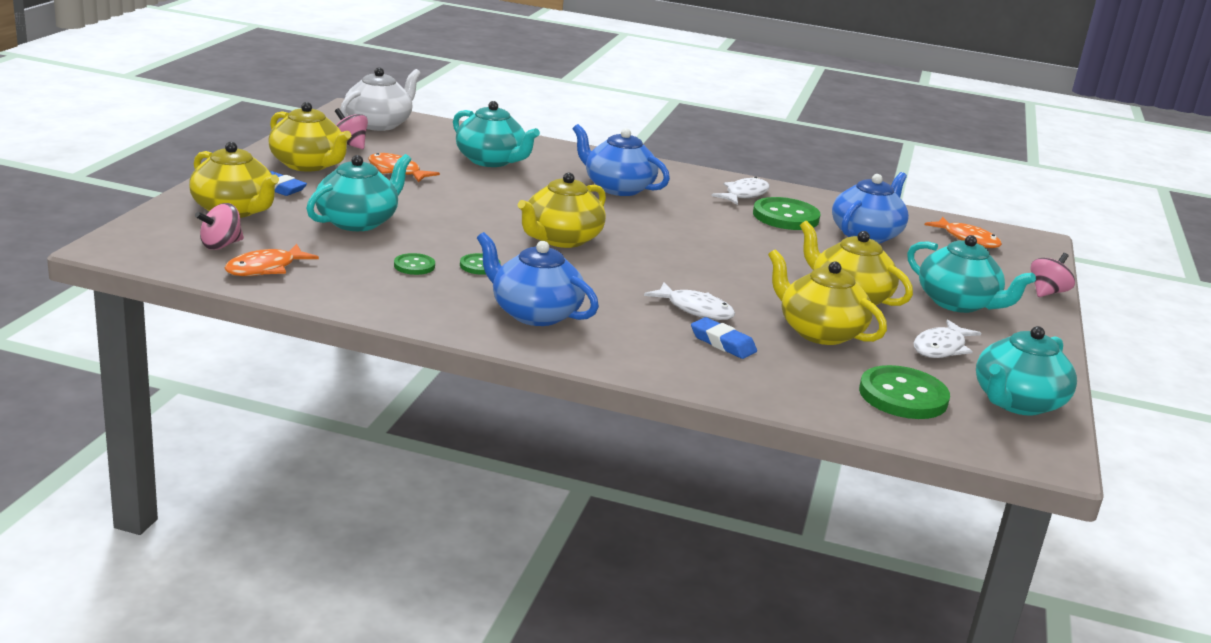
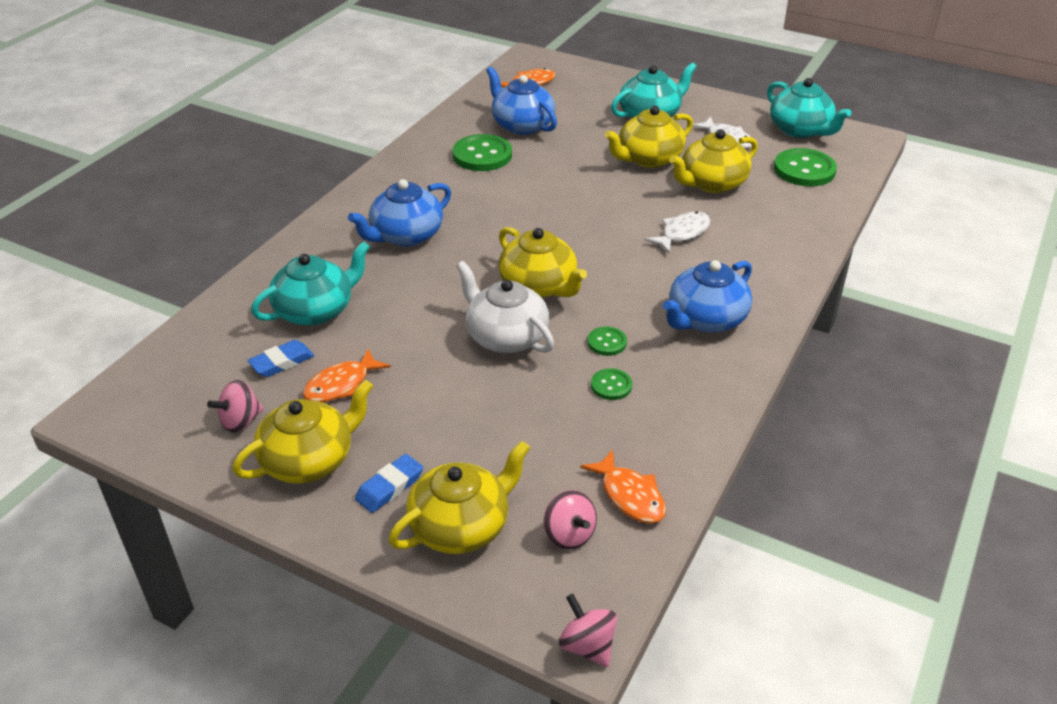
camera: 75 degrees left, 15 degrees up
turquoise teapot [306,154,411,231] -> none
white teapot [340,68,421,131] -> white teapot moved to [456,261,554,353]
blue eraser [691,317,757,359] -> blue eraser moved to [247,340,314,377]
white fish [711,177,770,205] -> none
pink spinning top [1031,253,1075,297] -> pink spinning top moved to [559,594,617,667]

